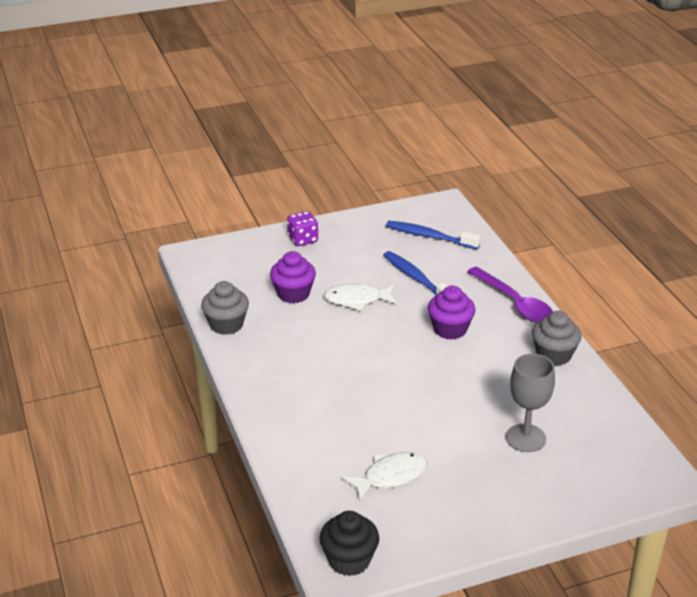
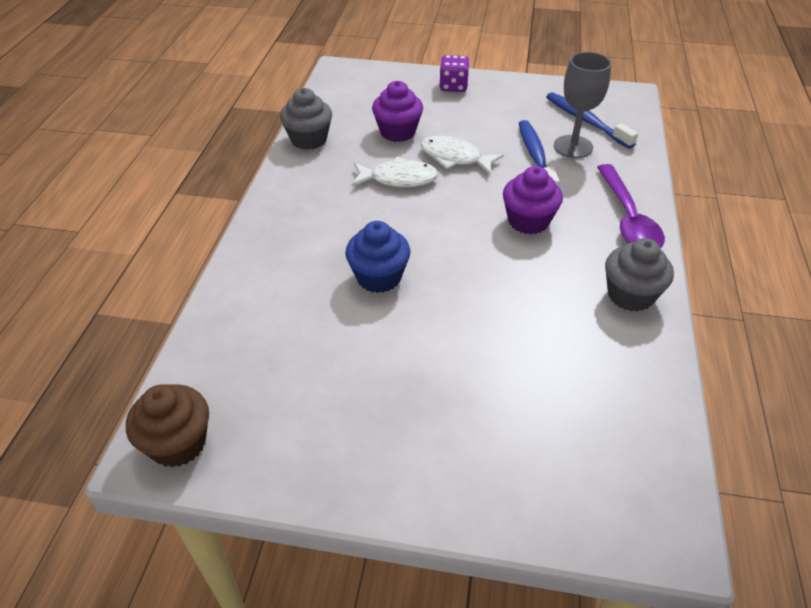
camera: 30 degrees right, 10 degrees up
black cupcake [320,511,379,576] -> brown cupcake [126,384,209,467]
white fish [342,452,427,501] -> white fish moved to [352,157,438,187]
grey goblet [506,354,555,452] -> grey goblet moved to [554,52,612,158]
none -> blue cupcake [345,221,410,293]

